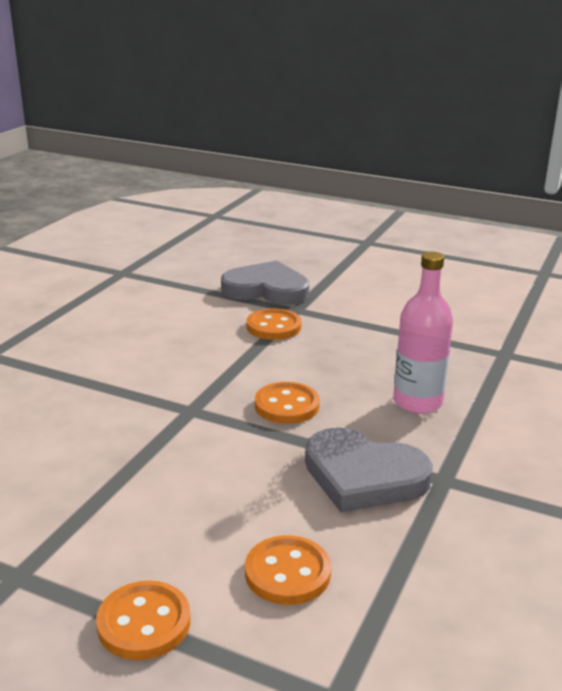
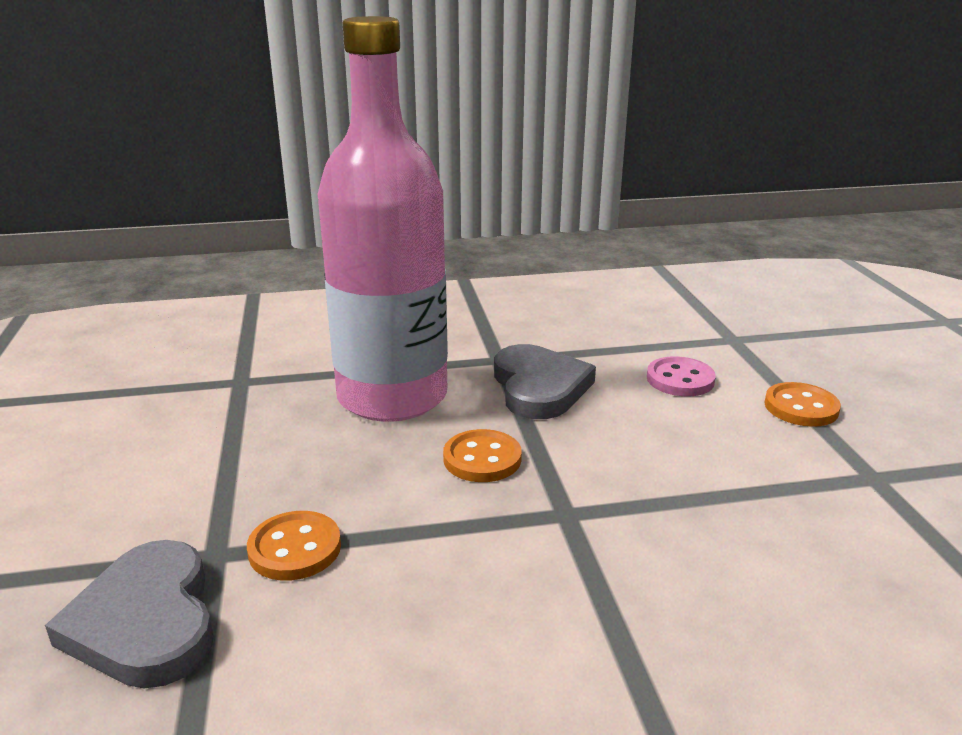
camera: 125 degrees left, 0 degrees up
orange button [245,535,331,605] -> pink button [647,356,716,396]
pink bottle [393,252,453,414] -> pink bottle [318,16,448,422], size x2.06

